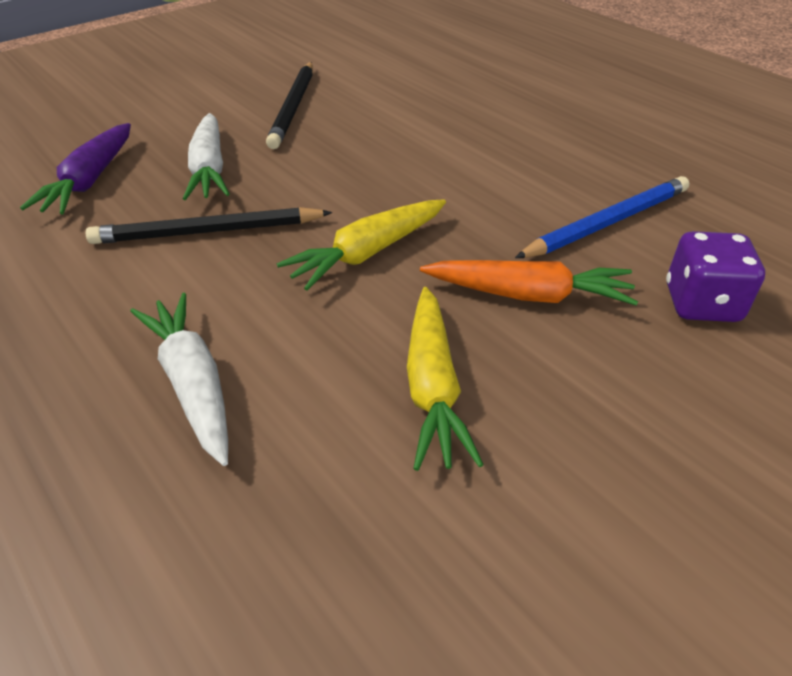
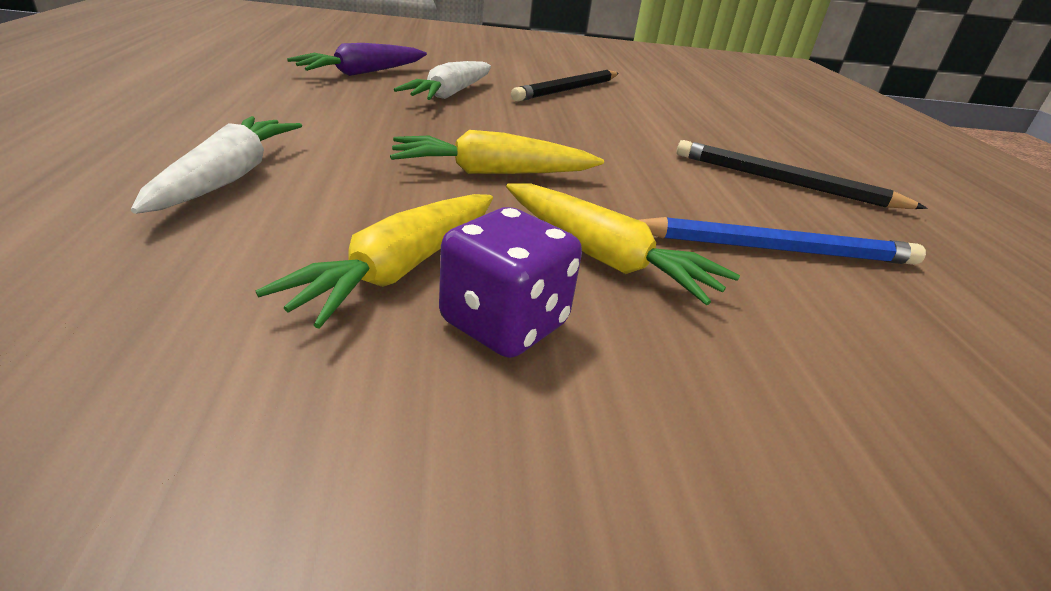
camera: 30 degrees right, 10 degrees down
black pencil [86,207,332,244] -> black pencil moved to [677,140,927,209]
orange carrot [420,260,638,305] -> yellow carrot [506,183,740,305]
purple dice [666,231,765,322] -> purple dice moved to [439,207,582,358]

